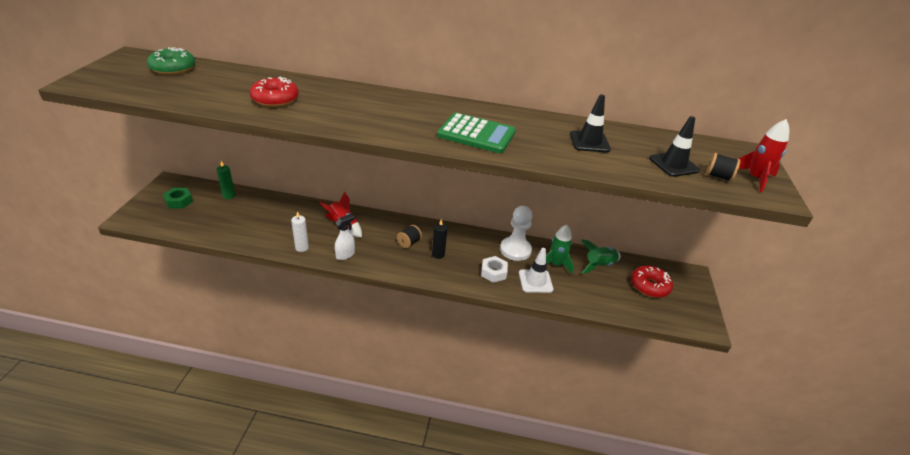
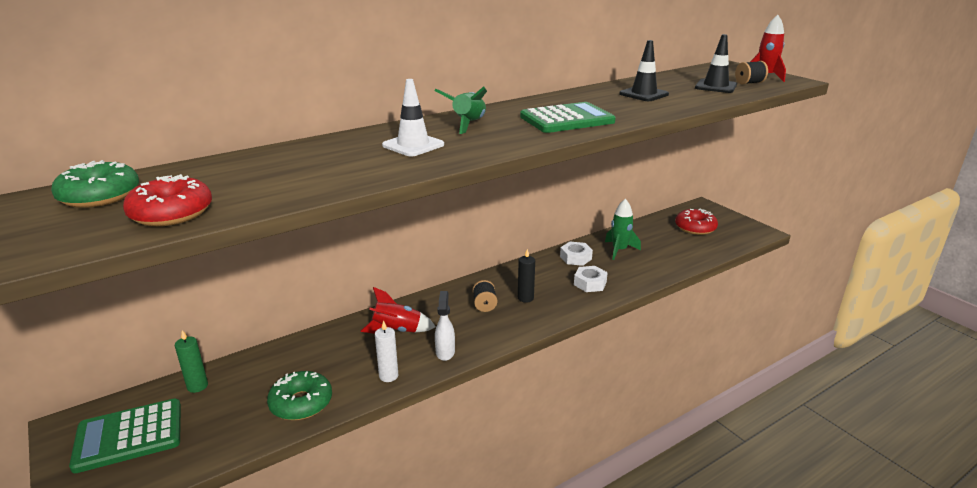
camera: 40 degrees left, 10 degrees down
green nut [163,188,193,209] -> green calculator [69,399,181,473]
red donut [250,77,299,107] -> red donut moved to [123,174,212,226]
white pawn [500,206,532,261] -> white nut [560,242,593,266]
white traffic cone [519,248,553,293] -> white traffic cone moved to [382,79,444,157]
green rocket [581,239,621,274] -> green rocket moved to [434,86,487,134]
none -> green donut [267,371,332,420]

